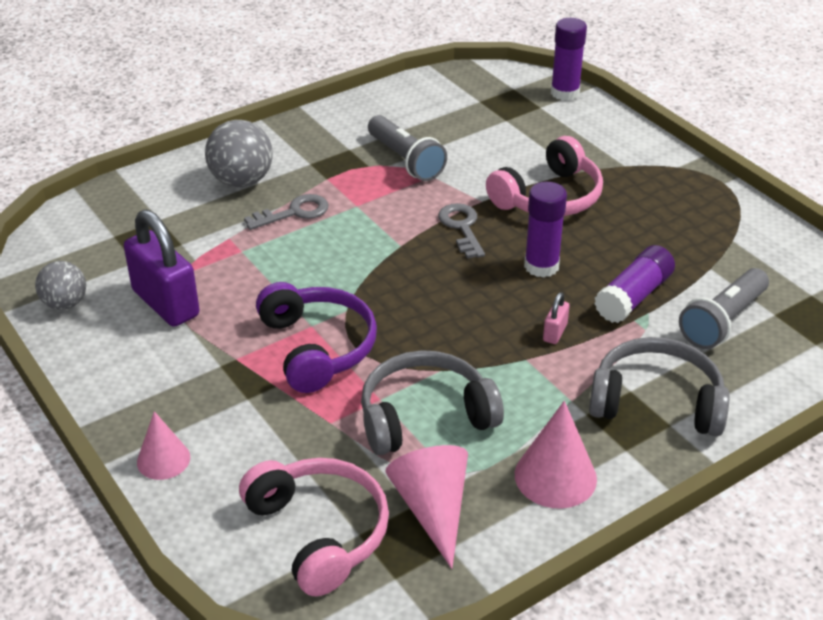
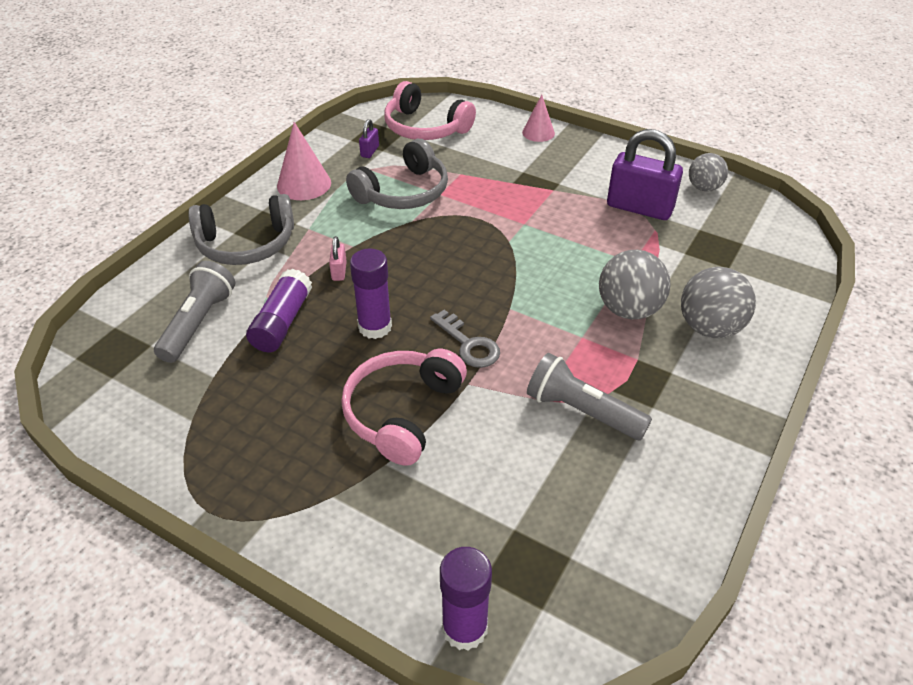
camera: 155 degrees right, 5 degrees up
grey key [244,194,329,230] -> grey ball [599,250,671,319]
purple headphones [256,282,377,393] -> none
pink cone [385,445,468,569] -> purple padlock [359,119,379,158]

